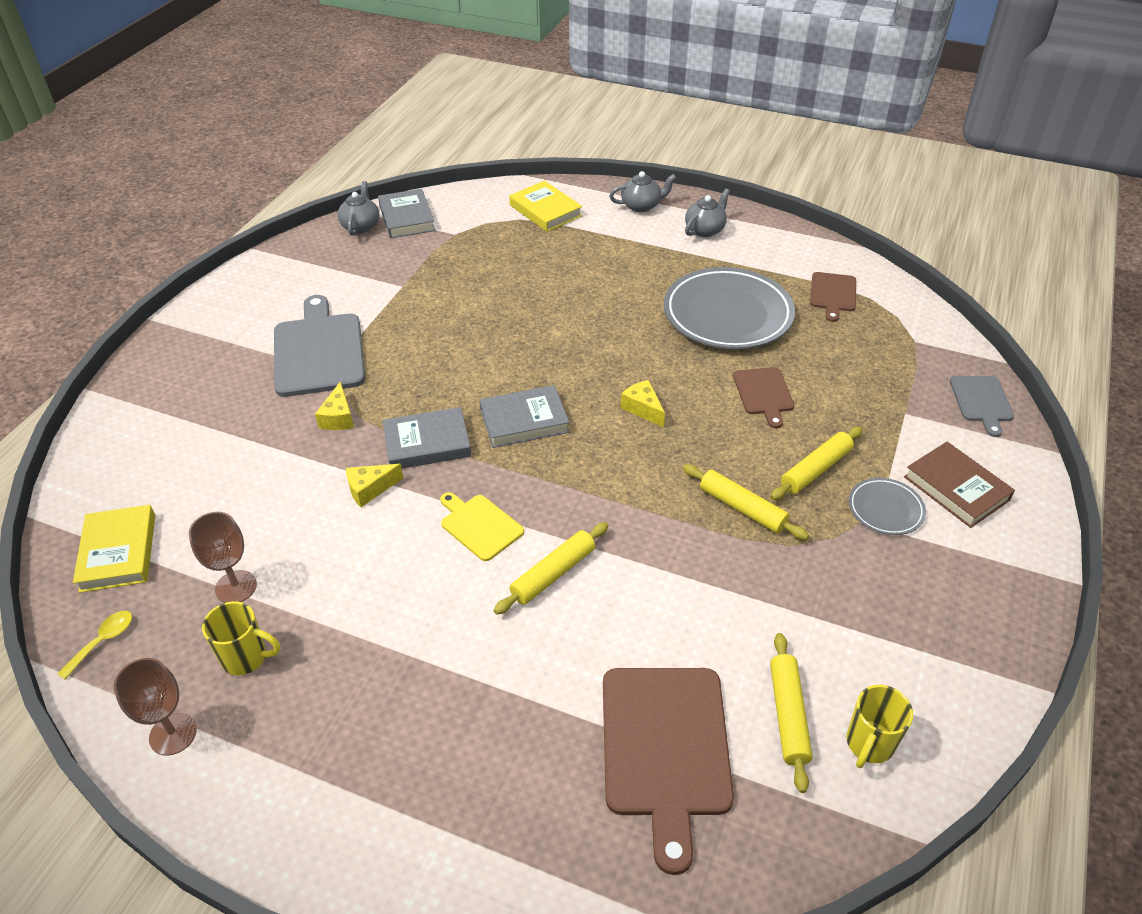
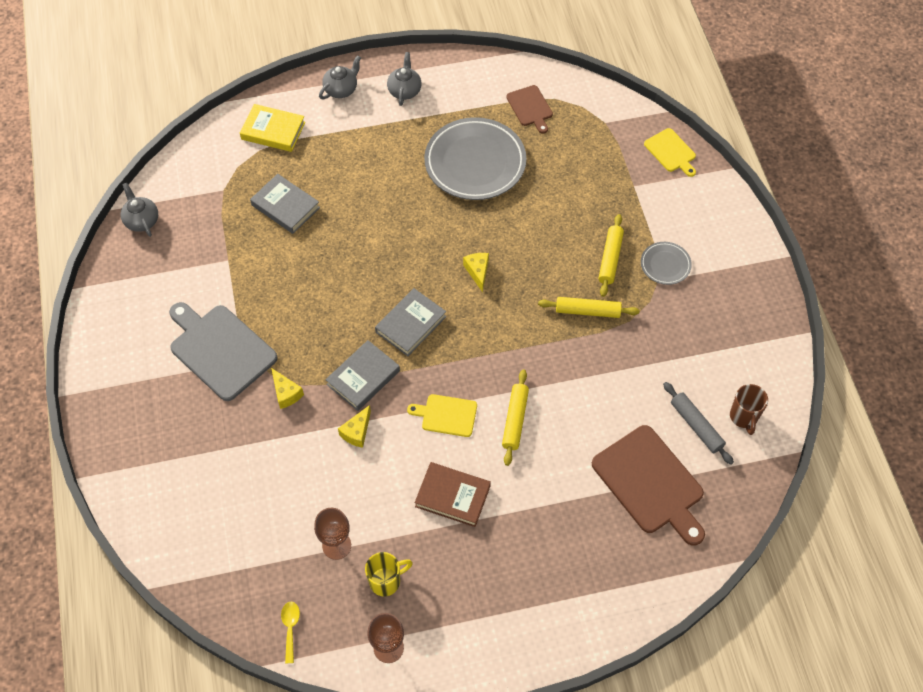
camera: 35 degrees left, 15 degrees up
yellow book [73,505,155,593] -> none
grey book [378,189,435,239] -> grey book moved to [250,174,320,234]
yellow cheese [621,380,665,427] -> yellow cheese turned 60 degrees clockwise [463,253,489,292]
brown cutting board [733,367,794,428] -> none
yellow rolling pin [770,633,813,793] -> grey rolling pin [663,382,734,465]
yellow mug [847,685,913,768] -> brown mug [730,384,768,435]
brown book [904,442,1015,528] -> brown book moved to [414,462,491,527]
grey cutting board [950,376,1014,437] -> yellow cutting board [644,128,696,177]

